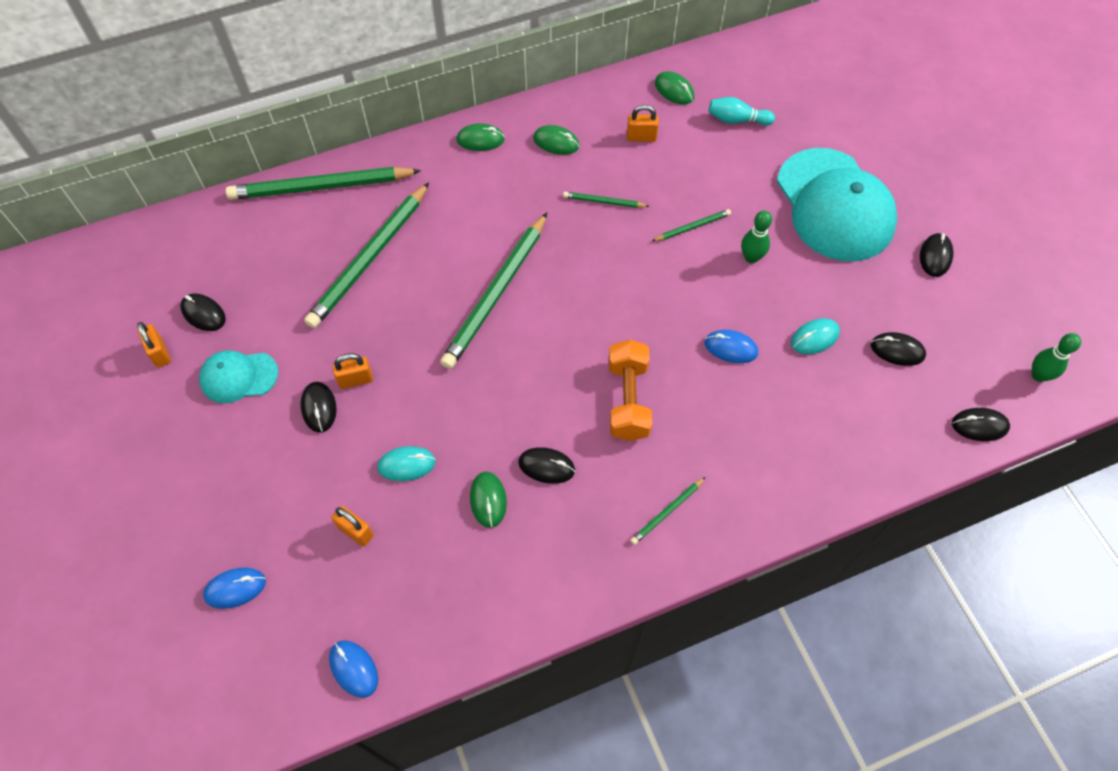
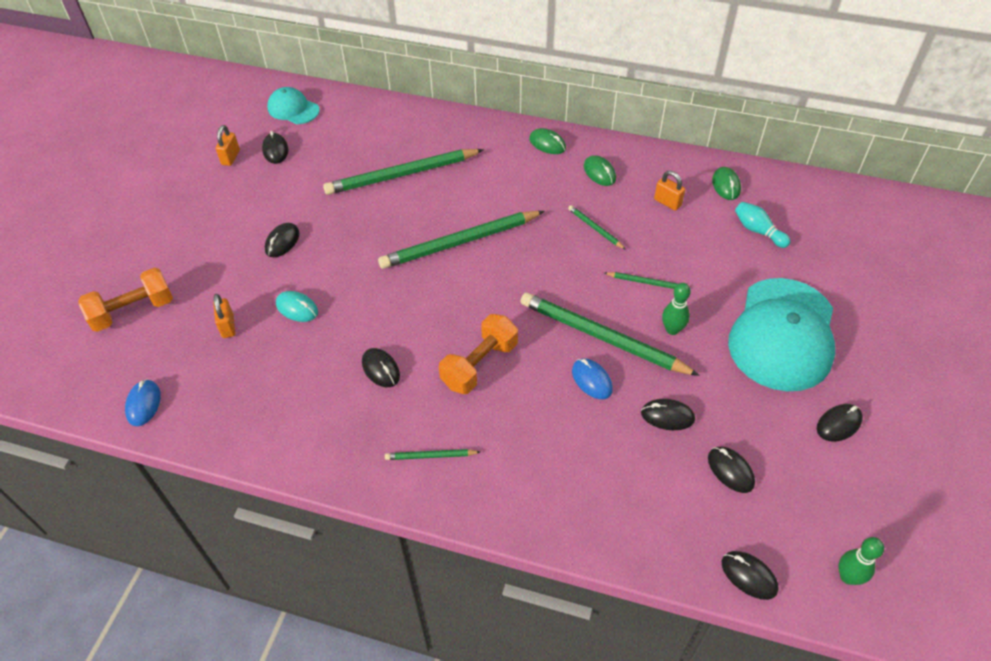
camera: 40 degrees right, 10 degrees down
turquoise cap [199,350,278,403] -> turquoise cap moved to [267,87,319,124]
blue mouse [203,568,266,609] -> orange dumbbell [79,267,173,332]
green pencil [226,167,421,200] -> green pencil moved to [521,293,700,376]
orange padlock [332,353,373,389] -> none
green mouse [470,472,507,528] -> none
turquoise mouse [791,318,840,354] -> black mouse [641,399,695,430]

